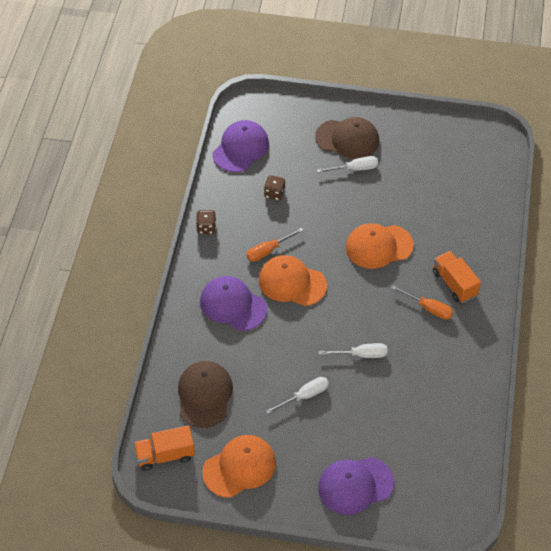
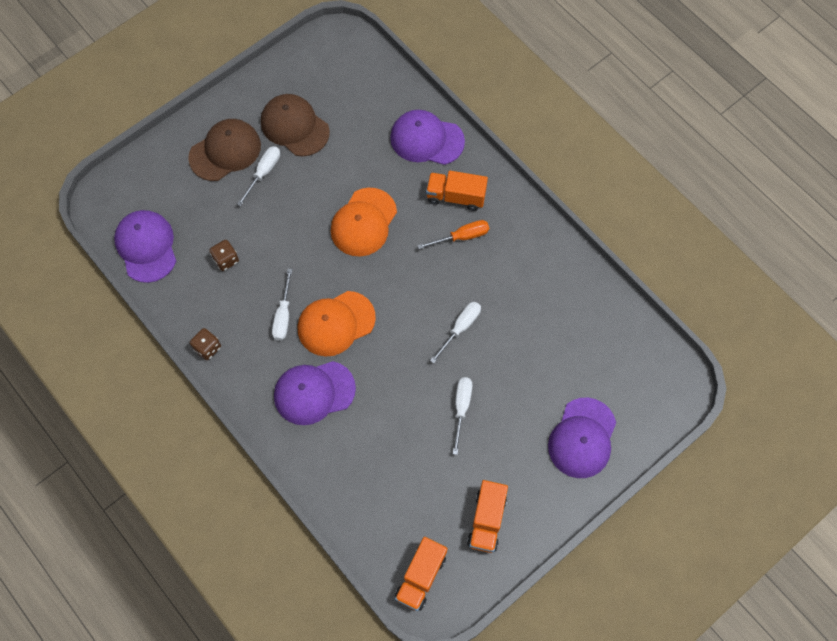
camera: 50 degrees left, 15 degrees up
brown cap [178,361,233,428] -> brown cap moved to [261,94,330,156]
orange cap [202,435,276,498] -> orange truck [467,480,508,553]
orange screwdriver [247,228,304,262] -> white screwdriver [272,269,292,341]
none -> purple cap [390,110,465,165]

